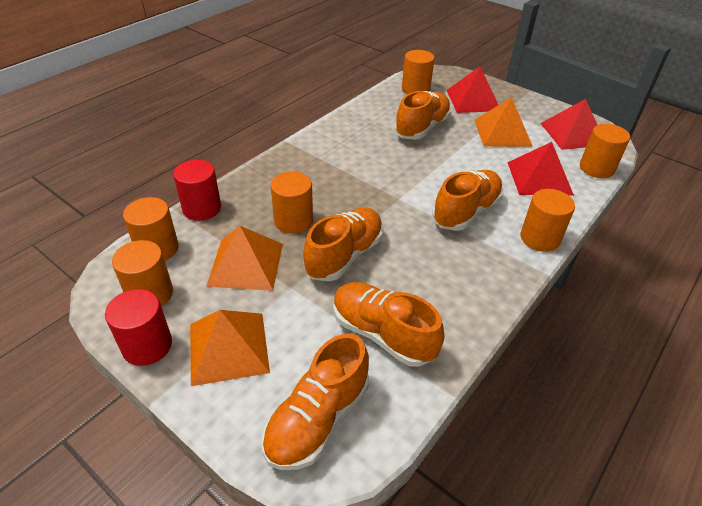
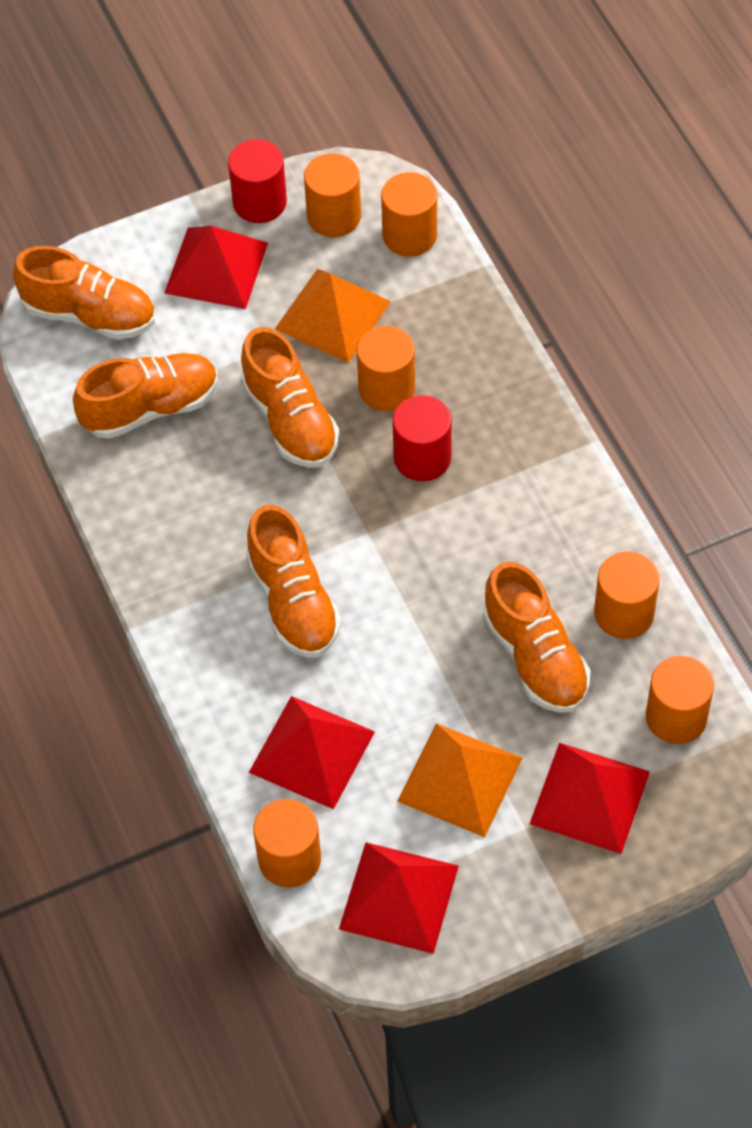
camera: 120 degrees right, 15 degrees up
red cylinder [173,160,221,221] -> red cylinder moved to [392,395,452,481]
orange pyramid [190,310,270,386] -> red pyramid [164,226,268,309]
orange shoe [262,334,369,470] -> orange shoe turned 135 degrees clockwise [13,246,155,340]
orange cylinder [521,189,575,252] -> orange cylinder moved to [594,551,660,639]

